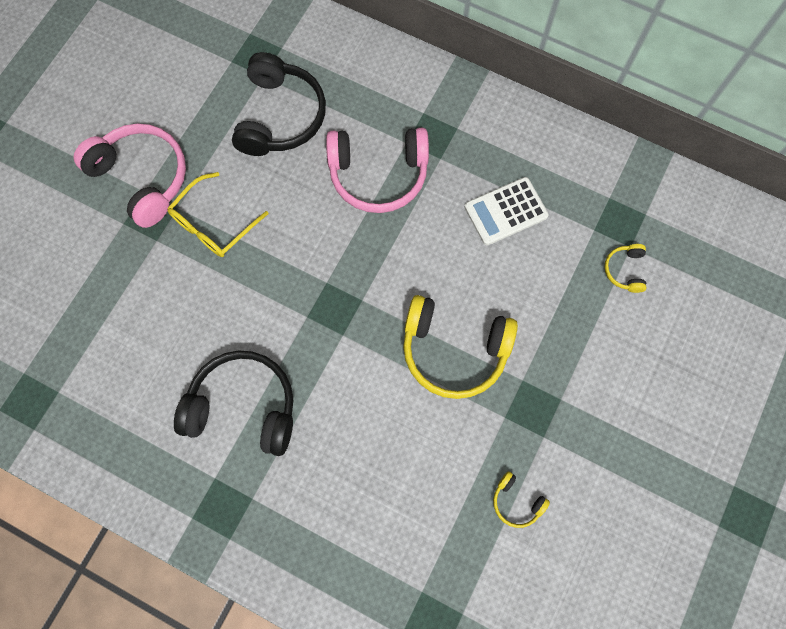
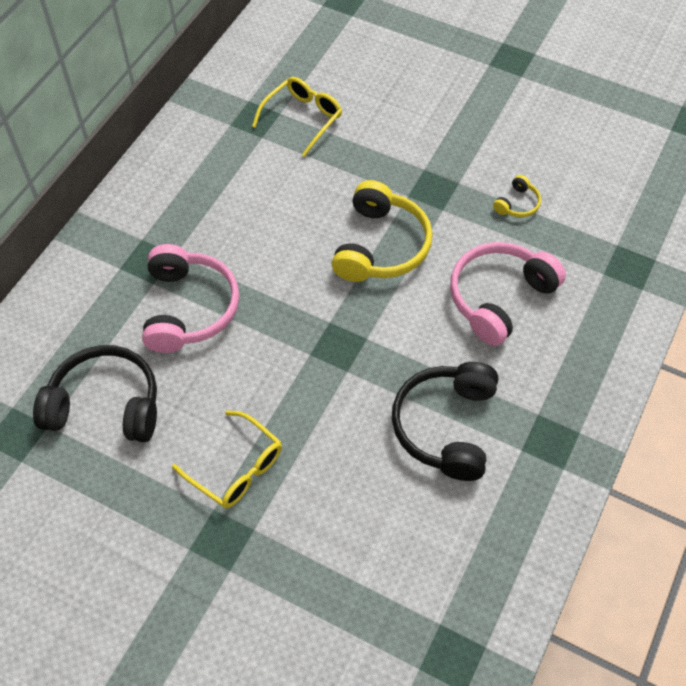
camera: 90 degrees left, 15 degrees down
pink headphones [74,124,186,228] -> pink headphones moved to [450,242,566,346]
white calculator [464,177,549,245] -> none
yellow headphones [604,244,647,293] -> yellow glasses [252,77,342,157]

